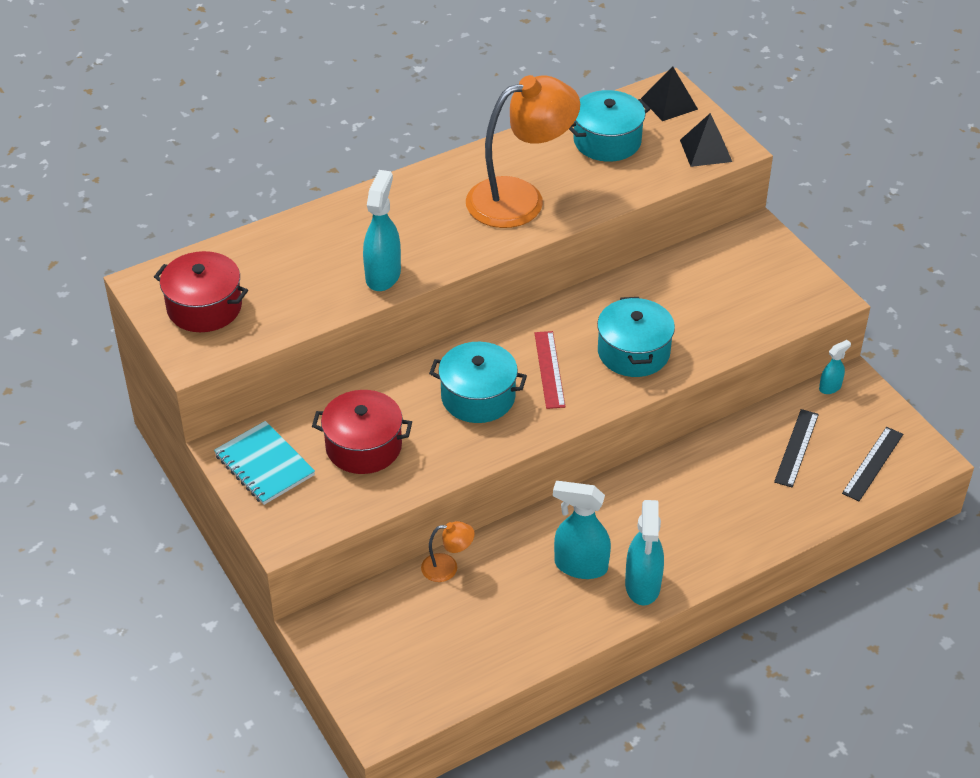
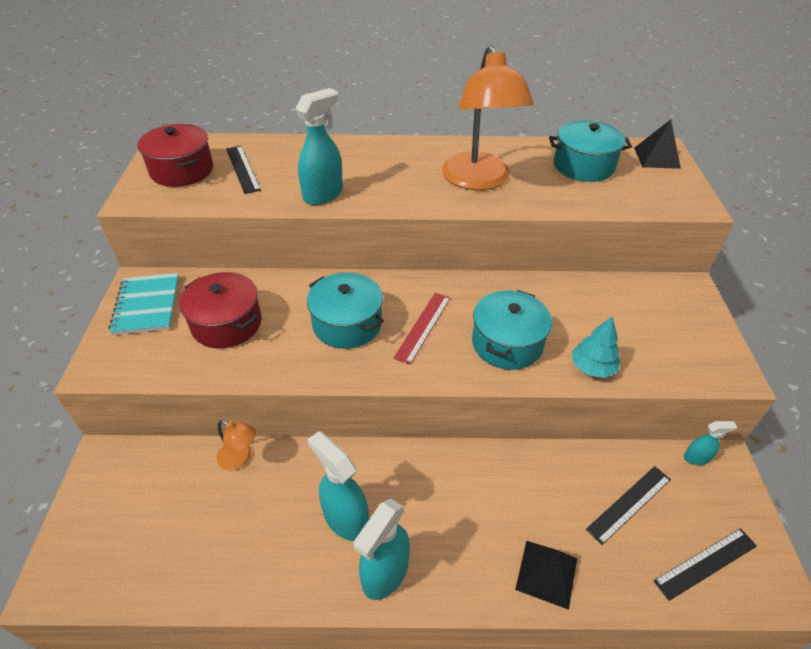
camera: 30 degrees right, 0 degrees up
orange lamp [466,75,580,228] -> orange lamp turned 75 degrees clockwise [442,46,533,190]
black pyramid [680,113,732,167] -> black pyramid moved to [515,541,577,610]
none -> black ruler [226,146,261,194]
none -> turquoise tree [572,317,620,378]

